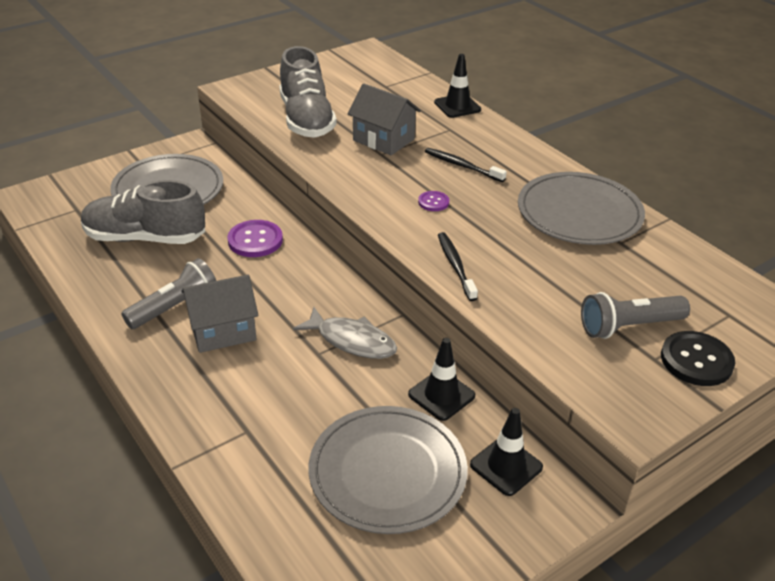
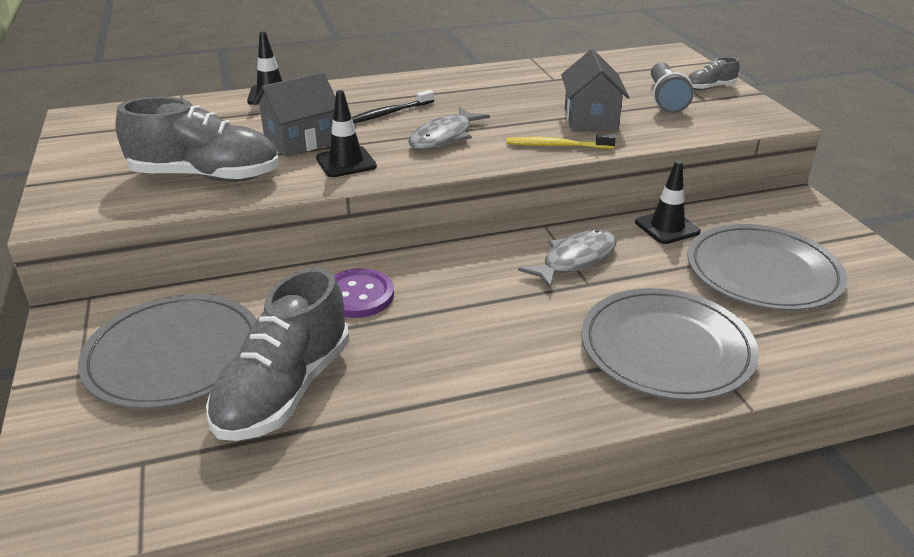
camera: 70 degrees left, 5 degrees down
grey flashlight [121,258,216,329] -> none
grey house [181,275,259,353] -> grey house moved to [561,49,629,131]
purple button [418,191,449,211] -> grey fish [408,107,490,150]
black toothbrush [438,232,478,301] -> yellow toothbrush [506,134,616,149]
black traffic cone [470,408,543,496] -> black traffic cone moved to [316,90,377,177]
grey plate [518,172,645,245] -> grey plate moved to [581,288,759,401]
black button [661,331,735,386] -> grey shoe [688,57,739,90]

